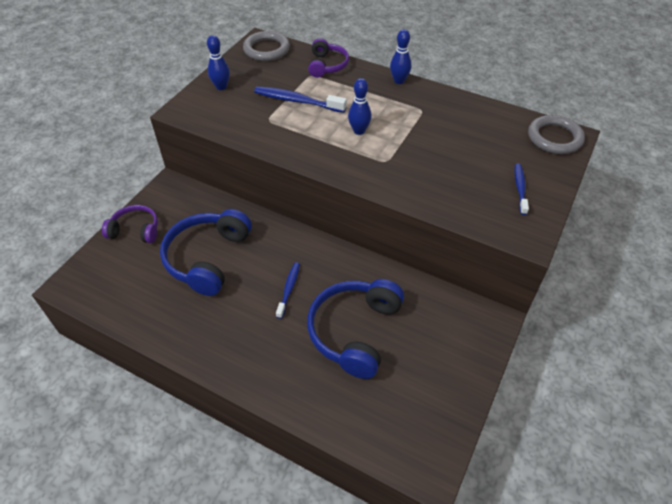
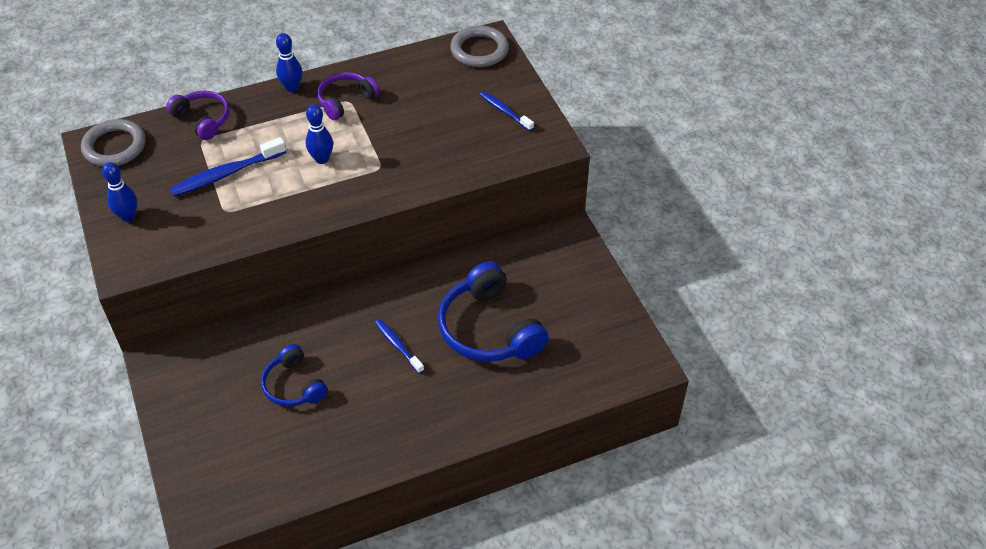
camera: 50 degrees left, 0 degrees up
purple headphones [102,205,158,243] -> purple headphones moved to [317,72,380,120]
blue headphones [160,209,252,296] -> blue headphones [261,344,328,407], size x0.59

